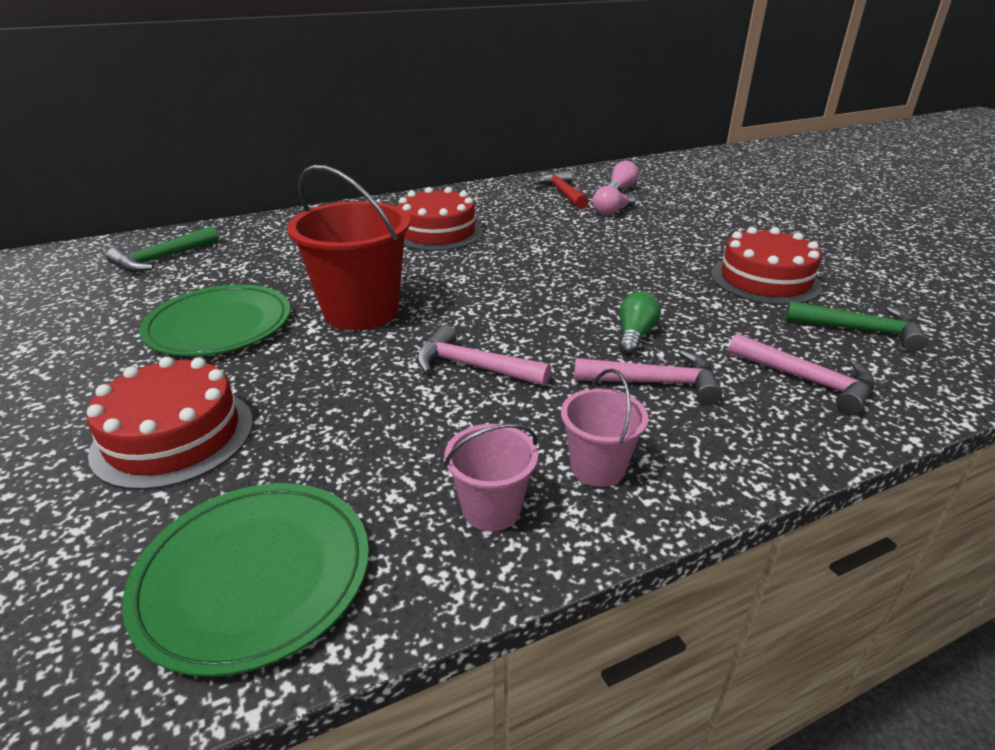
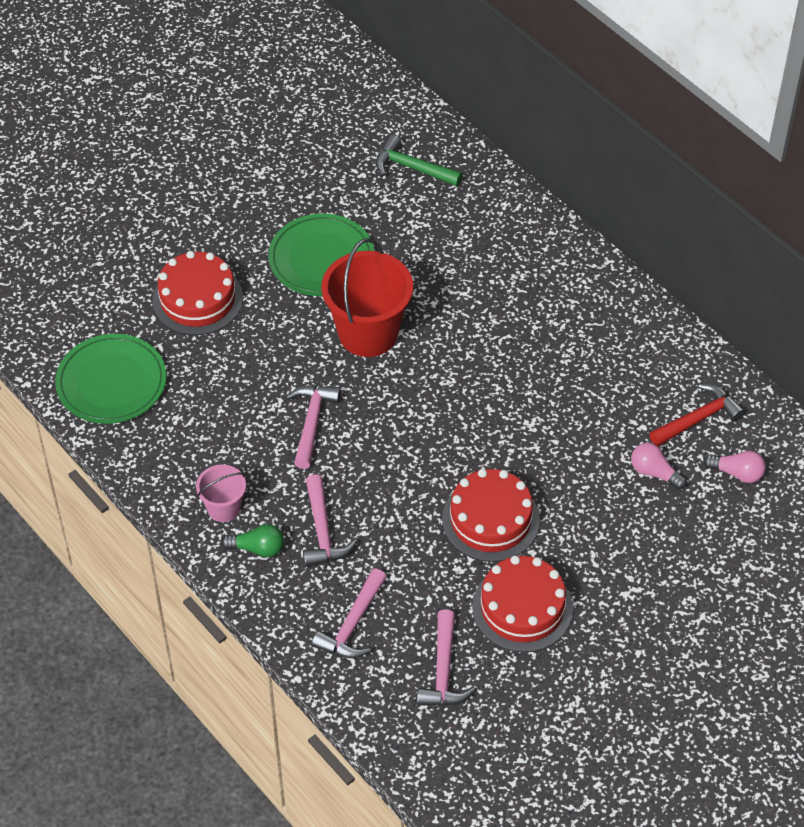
camera: 75 degrees right, 20 degrees up
red cake [397,187,483,251] -> red cake moved to [442,469,540,562]
pink bucket [444,424,538,531] -> none
green light bulb [619,292,661,355] -> green light bulb moved to [221,524,284,557]
green hammer [785,301,928,352] -> pink hammer [417,609,475,706]

